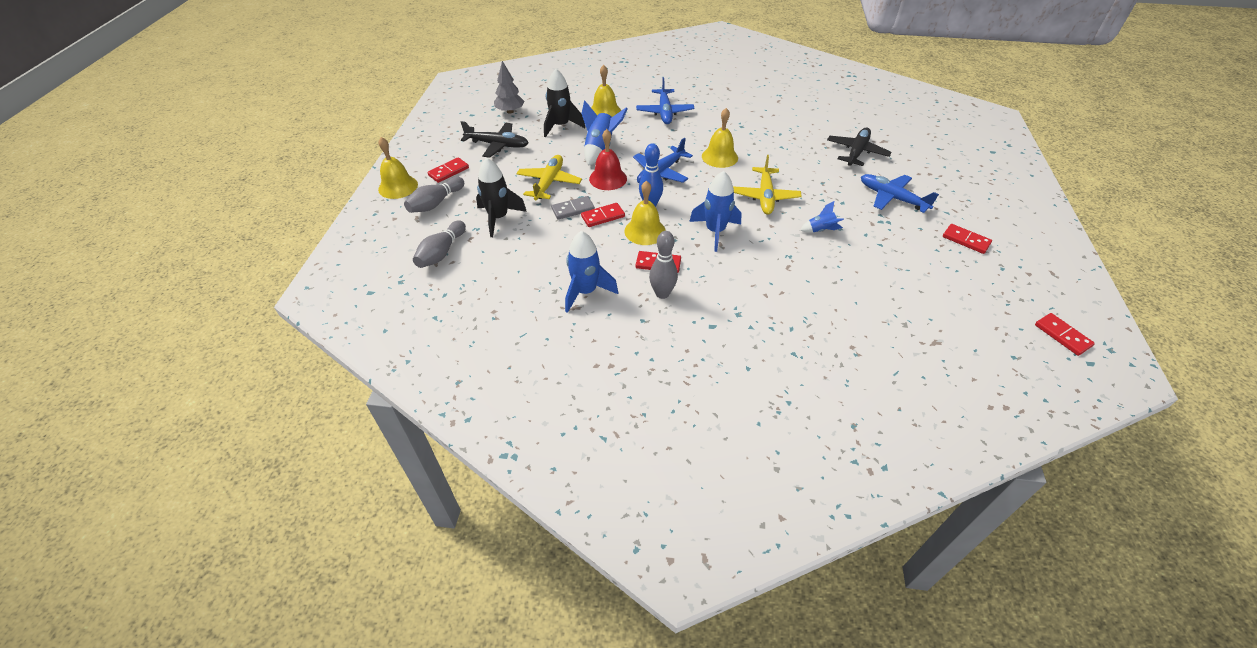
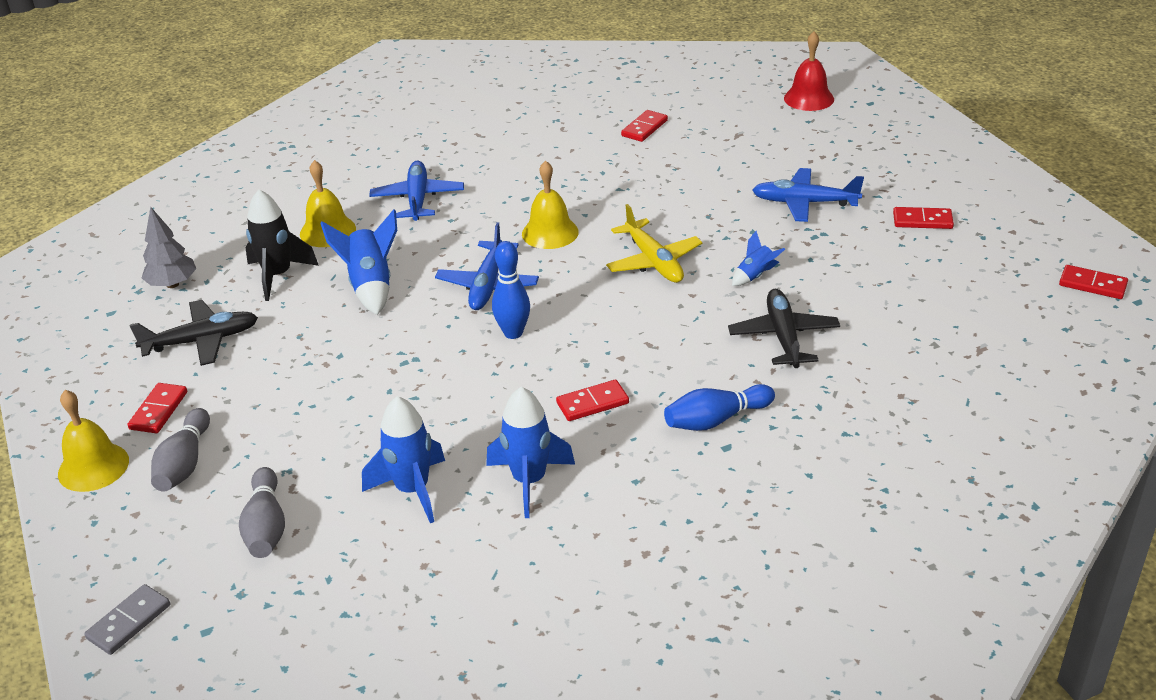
camera: 30 degrees left, 10 degrees down
black rocket [476,158,527,237] -> none
yellow plane [516,155,582,200] -> none
grey domino [551,196,595,220] -> grey domino moved to [84,584,170,655]
red domino [581,203,625,227] -> red domino moved to [621,110,668,142]
red bell [589,129,627,190] -> red bell moved to [784,31,834,111]
yellow bell [624,181,666,245] -> none
blue plane [636,77,695,124] -> blue plane turned 150 degrees counterclockwise [369,161,464,221]
grey bowling pin [649,231,678,299] -> none
blue rocket [689,171,741,252] -> blue rocket moved to [362,396,445,523]
black plane [827,128,892,166] -> black plane moved to [728,289,840,368]
none -> blue bowling pin [664,384,775,431]

